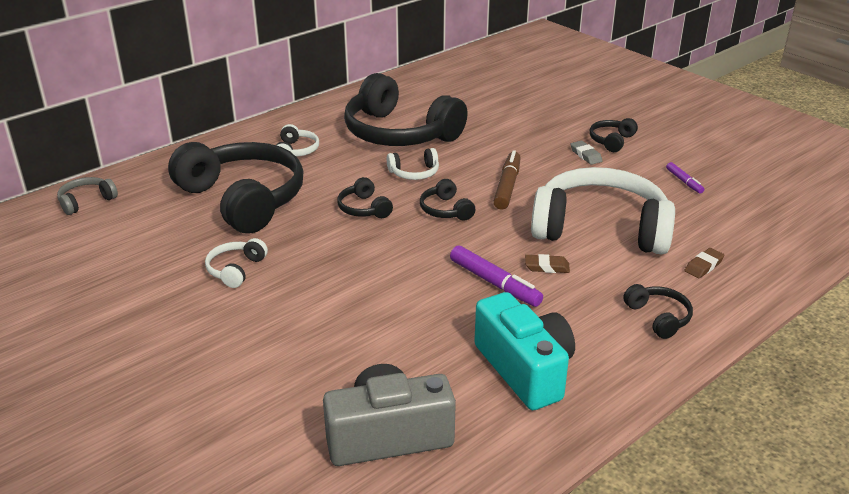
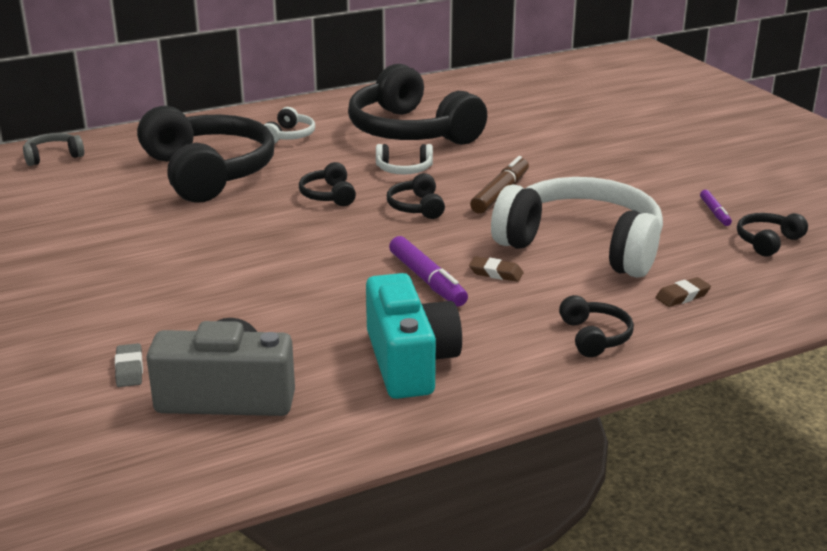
camera: 15 degrees right, 5 degrees down
white headphones [205,238,268,288] -> none
grey eraser [571,141,602,165] -> grey eraser moved to [115,343,143,387]
black headphones [589,118,638,152] -> black headphones moved to [737,213,808,256]

